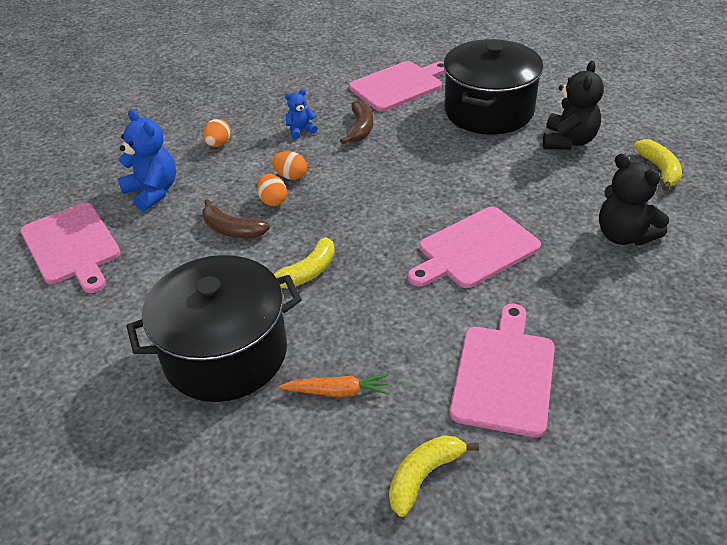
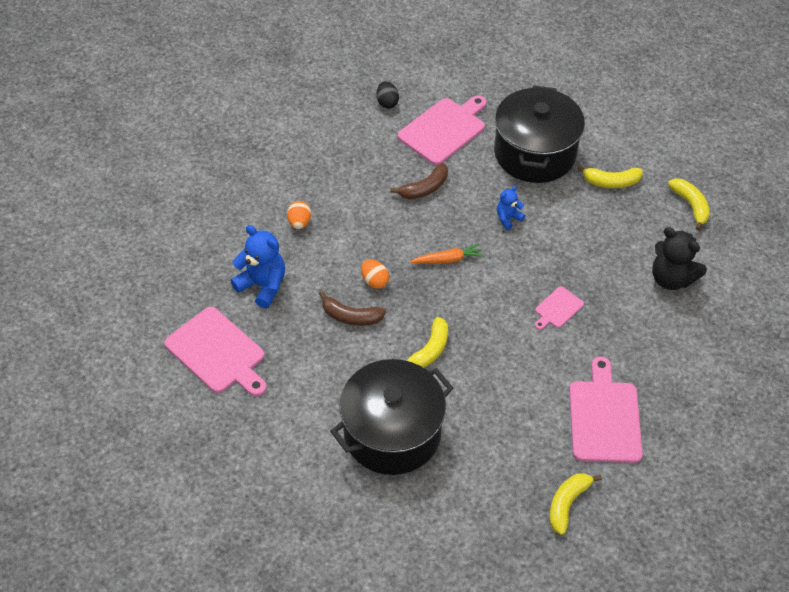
camera: 15 degrees left, 10 degrees up
orange egg [272,151,307,180] -> none
orange carrot [278,374,389,397] -> orange carrot moved to [410,243,484,264]
blue teddy bear [285,89,317,139] -> blue teddy bear moved to [497,186,525,230]
brown banana [340,100,373,144] -> brown banana turned 60 degrees clockwise [390,163,448,199]
pink cutting board [408,207,541,288] -> pink cutting board [535,286,584,330], size x0.51
black teddy bear [543,61,604,149] -> yellow banana [577,165,643,188]
none -> black egg [376,81,399,109]

